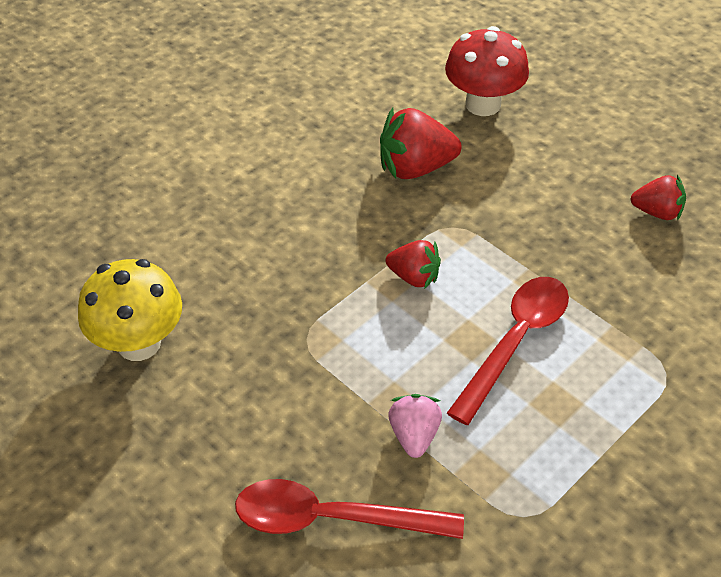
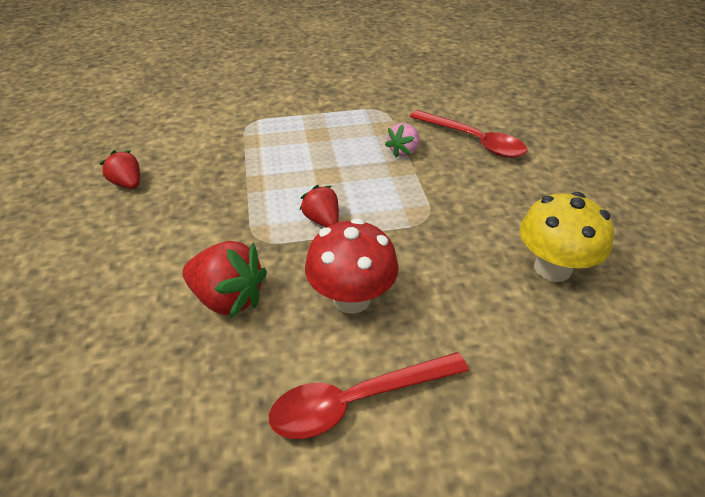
camera: 145 degrees left, 5 degrees down
red mushroom [445,26,529,116] -> red mushroom moved to [305,218,399,314]
red spoon [447,277,569,425] -> red spoon moved to [269,352,469,439]

